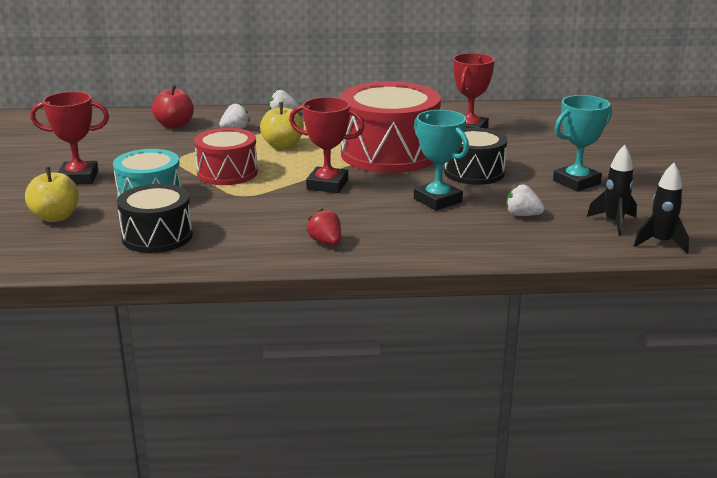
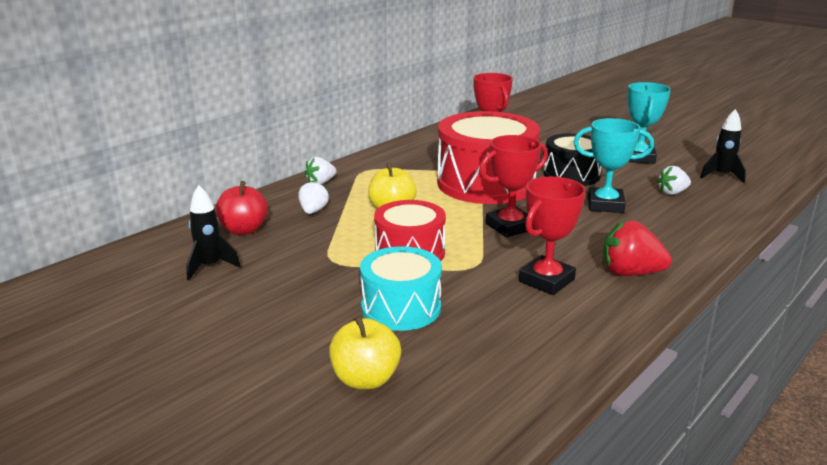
camera: 45 degrees left, 0 degrees up
red trophy [30,92,109,184] -> red trophy moved to [519,177,586,295]
black drum [117,184,193,253] -> none
red strawberry [307,209,341,245] -> red strawberry [603,221,672,276], size x1.57
black rocket [634,163,689,253] -> black rocket moved to [186,185,241,280]

